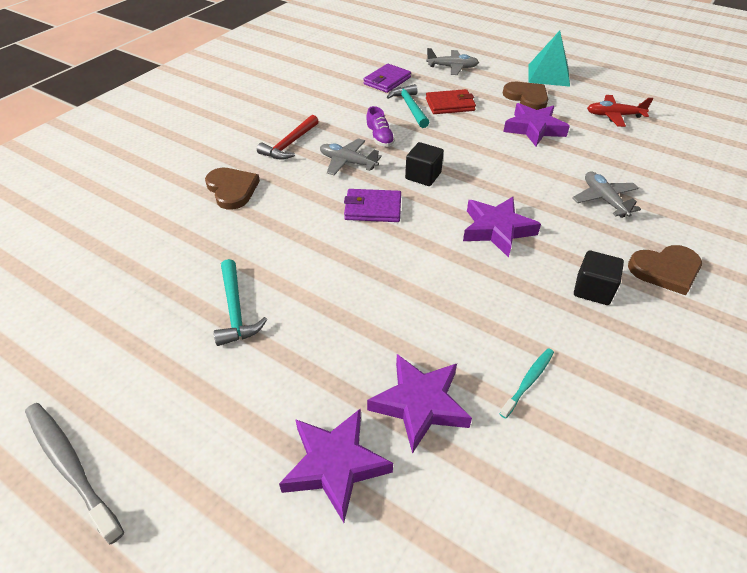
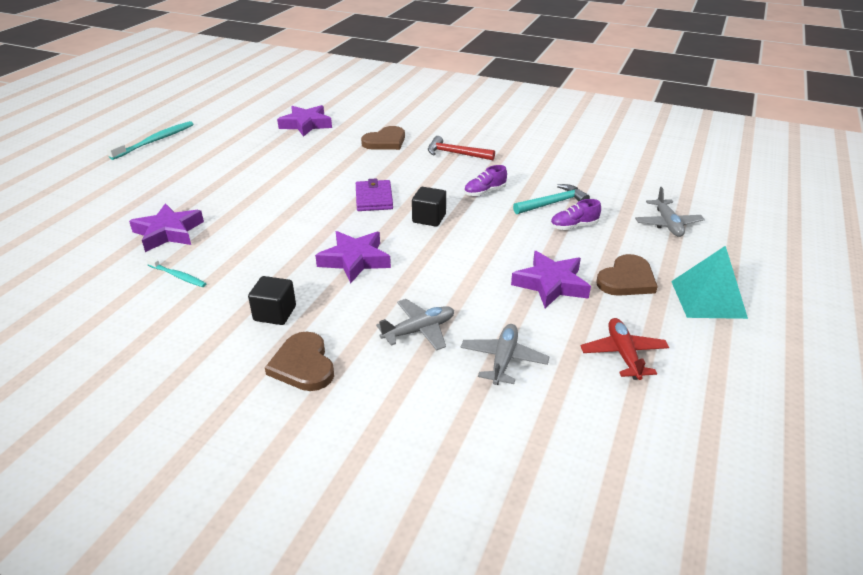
camera: 80 degrees right, 10 degrees down
grey toothbrush [25,403,124,544] -> turquoise toothbrush [106,121,193,160]
turquoise hammer [214,259,267,346] -> none
purple star [279,408,393,523] -> purple star moved to [277,105,332,137]
grey plane [320,138,382,175] -> grey plane moved to [461,324,550,385]
purple wallet [364,64,411,93] -> none
red wallet [426,89,476,114] -> purple shoe [550,199,601,230]

